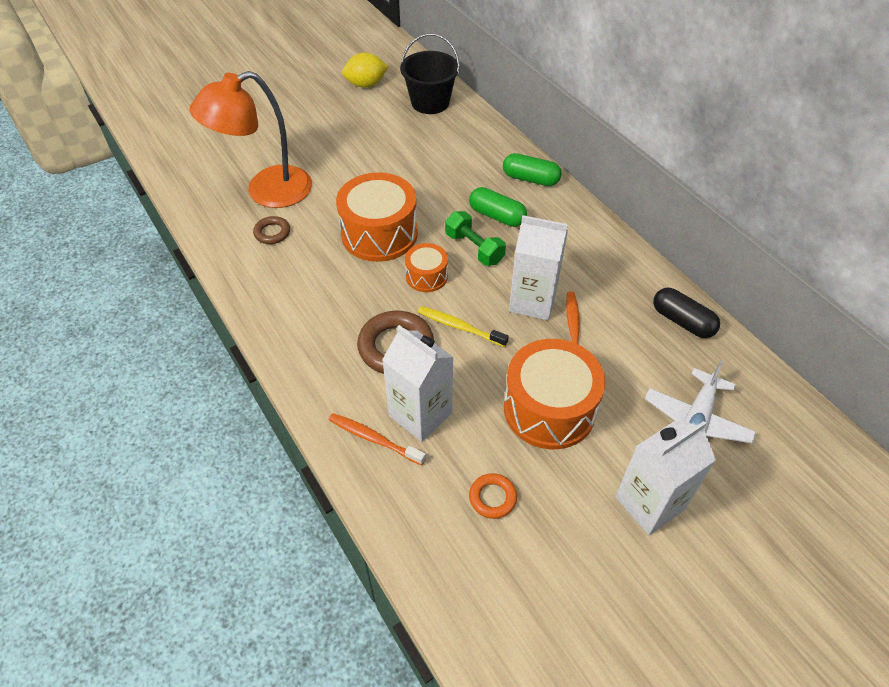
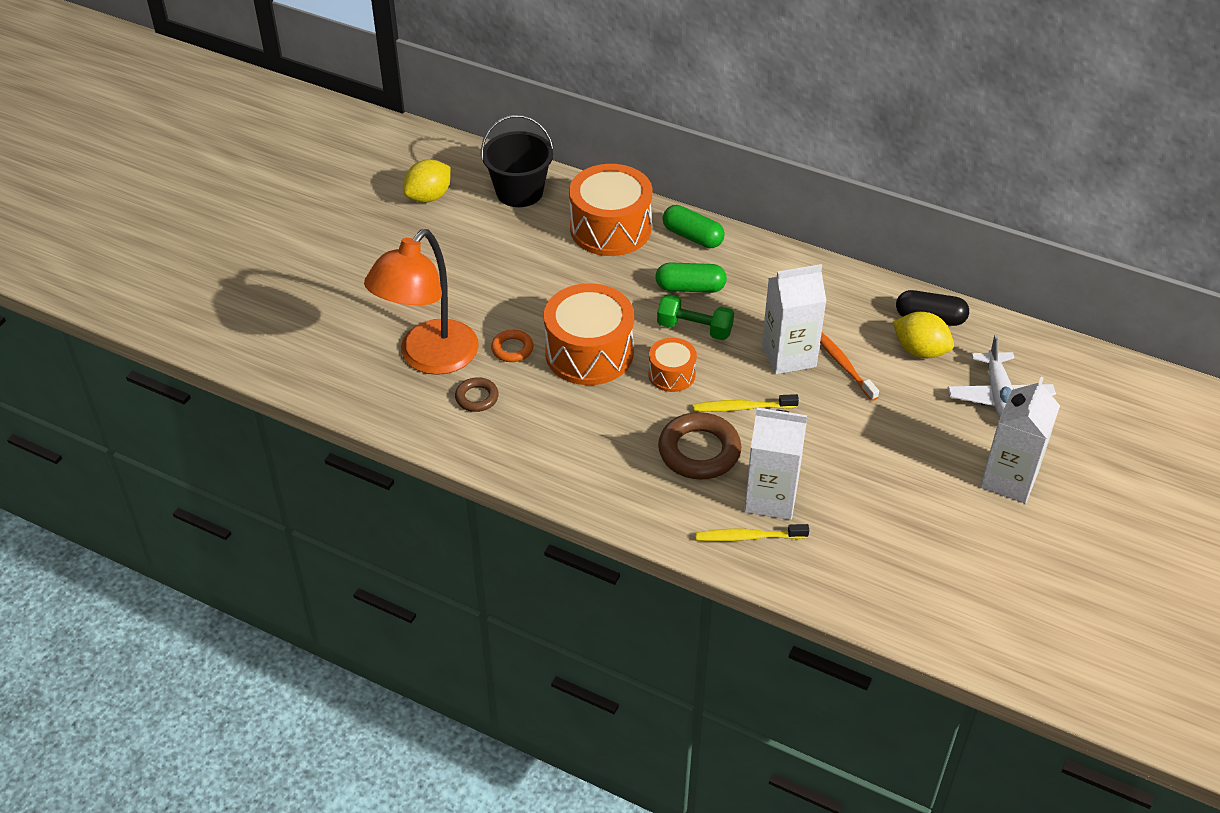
camera: 30 degrees left, 5 degrees down
orange toothbrush [329,413,426,465] -> yellow toothbrush [695,524,809,542]
orange ring [469,473,517,519] -> orange ring moved to [491,330,534,362]
green capsule [503,153,562,186] -> green capsule turned 45 degrees clockwise [663,205,725,248]
orange drum [504,339,606,449] -> orange drum moved to [569,164,652,256]
none -> yellow lemon [893,312,954,358]

